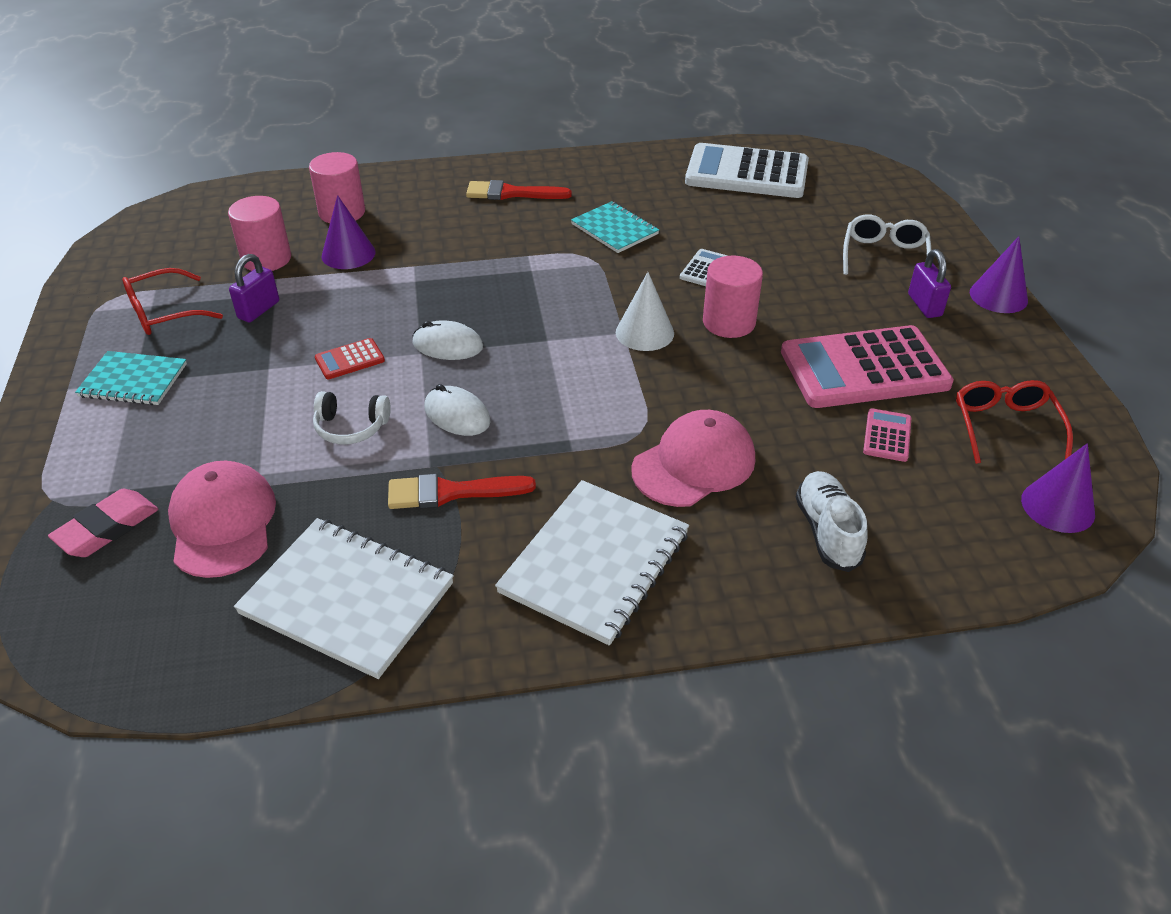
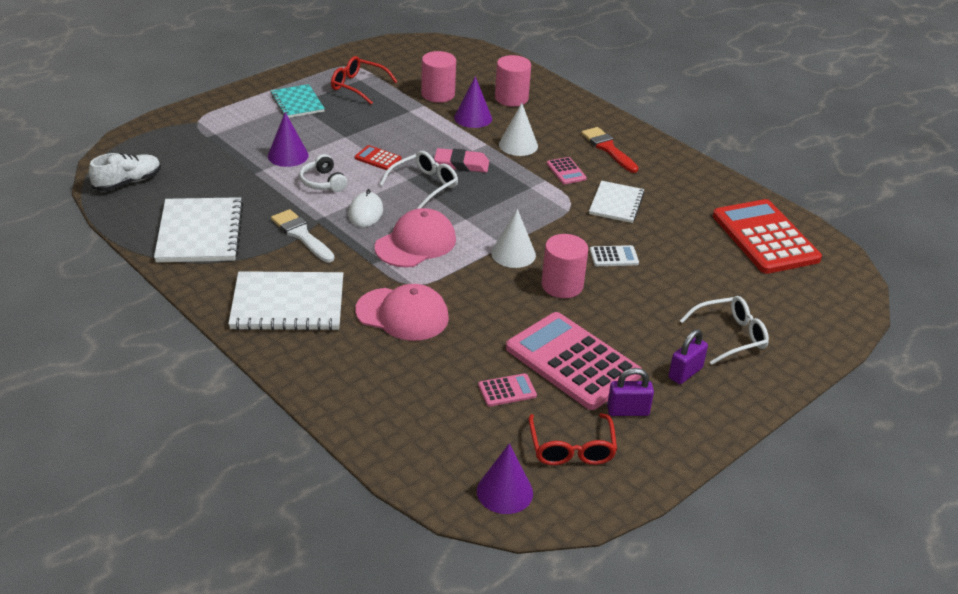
camera: 55 degrees right, 5 degrees down
pink eraser [48,489,158,557] -> pink eraser moved to [434,148,489,173]
pink cap [168,461,276,578] -> pink cap moved to [375,208,456,267]
purple padlock [229,254,279,322] -> purple padlock moved to [607,368,654,416]
red brush [388,474,536,509] -> white brush [271,209,335,262]
white mouse [412,320,483,360] -> white glasses [379,151,458,209]
turquoise notebook [571,201,659,253] -> white notebook [589,181,645,223]
white calculator [685,143,809,198] -> red calculator [713,199,822,274]
white shoe [796,471,867,572] -> white shoe moved to [89,153,161,191]
red glasses [956,380,1073,464] -> red glasses turned 120 degrees clockwise [529,413,617,465]
purple cone [970,236,1028,313] -> purple cone moved to [268,112,309,167]
none -> white cone [499,103,538,156]
none -> pink calculator [547,157,587,184]

